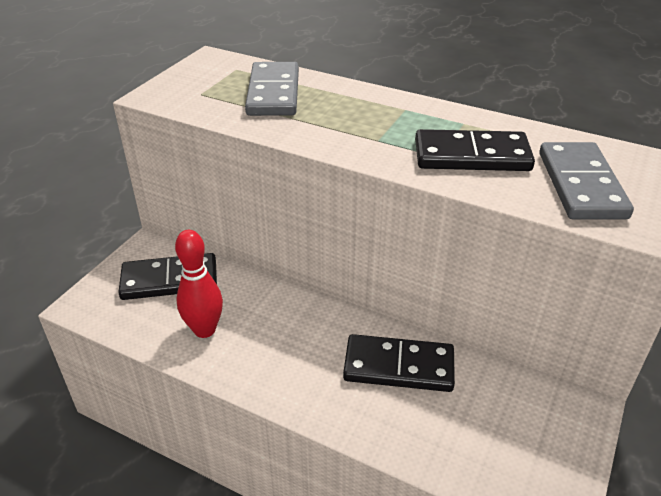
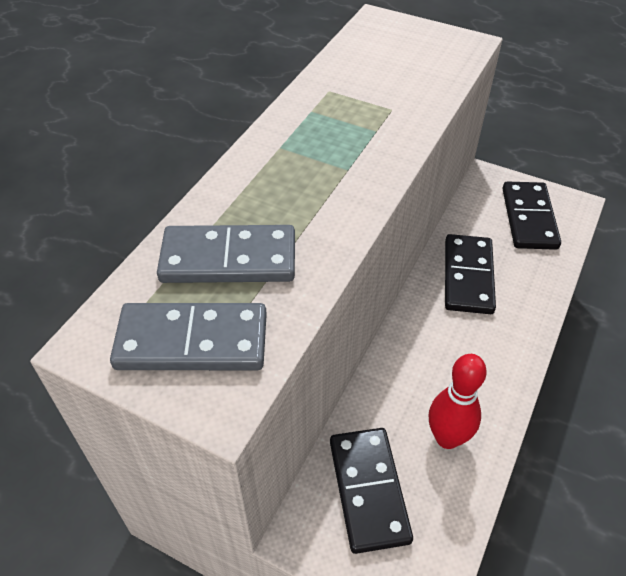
camera: 90 degrees left, 10 degrees up
black domino [415,129,535,171] -> black domino moved to [502,181,561,250]
grey domino [539,142,634,219] -> grey domino moved to [110,303,267,370]

